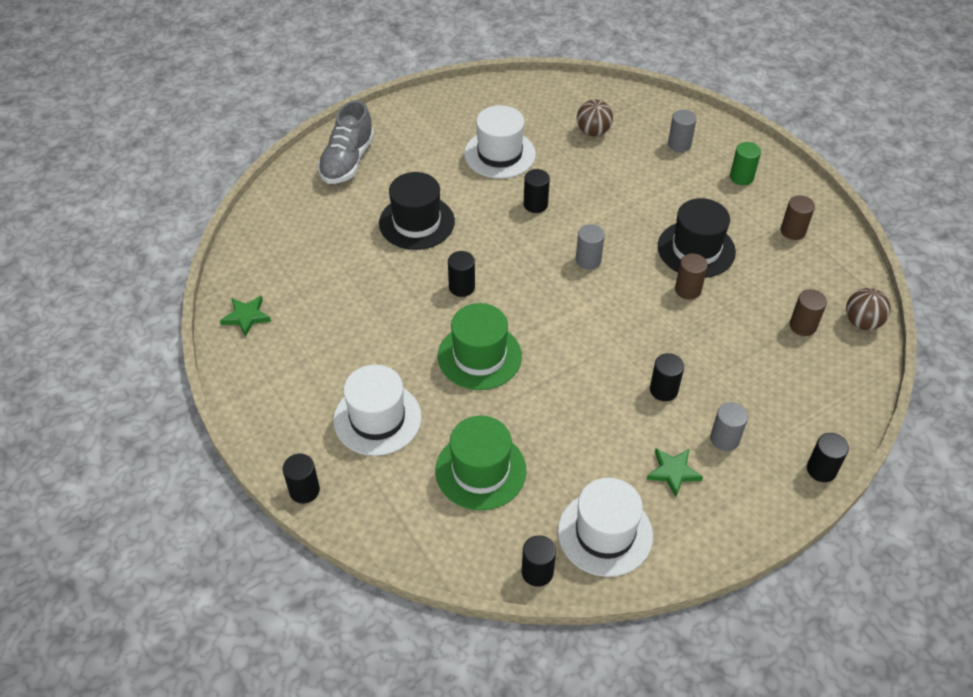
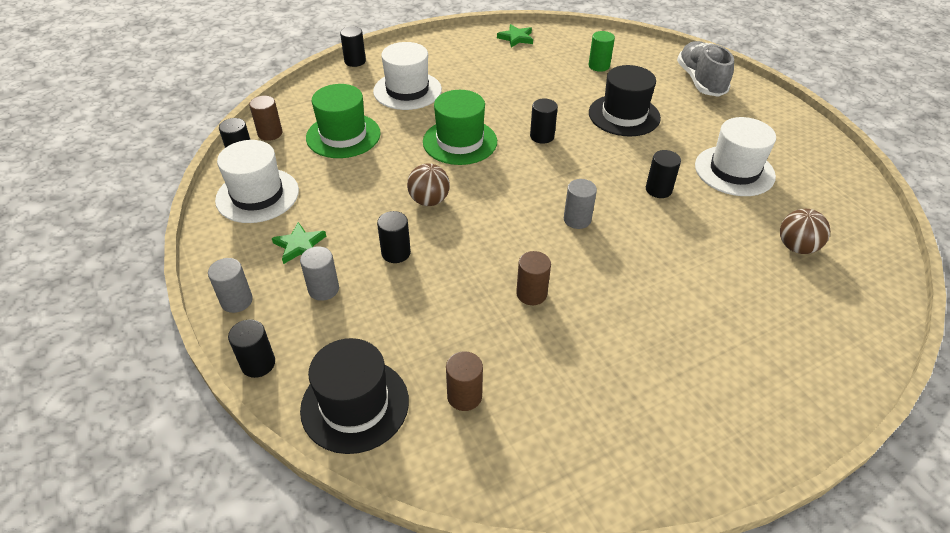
camera: 95 degrees right, 5 degrees down
grey shoe [318,100,374,184] -> grey shoe turned 60 degrees clockwise [677,41,734,97]
black hat [658,198,736,278] -> black hat moved to [300,338,409,454]
grey cylinder [668,110,697,152] -> grey cylinder moved to [208,258,253,313]
green cylinder [730,142,761,185] -> green cylinder moved to [589,31,615,72]
brown cylinder [781,195,815,240] -> brown cylinder moved to [249,96,282,141]
brown ball [846,288,891,330] -> brown ball moved to [407,163,450,206]

